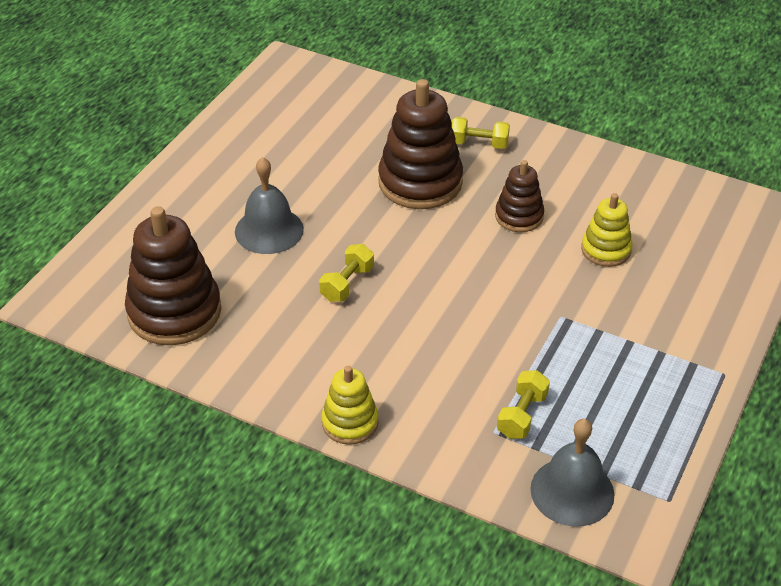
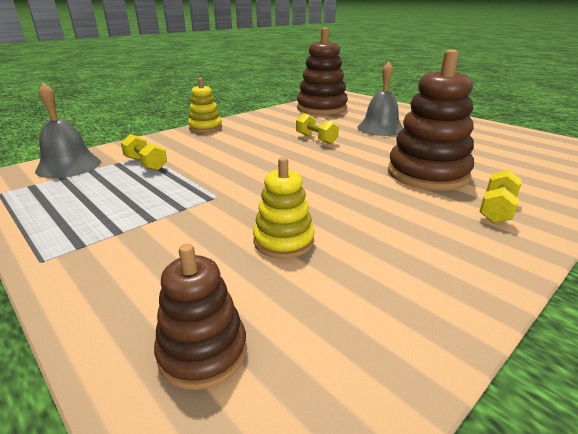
camera: 110 degrees right, 15 degrees down
brown stacking toy [495,160,544,232] -> brown stacking toy moved to [154,244,247,390]

